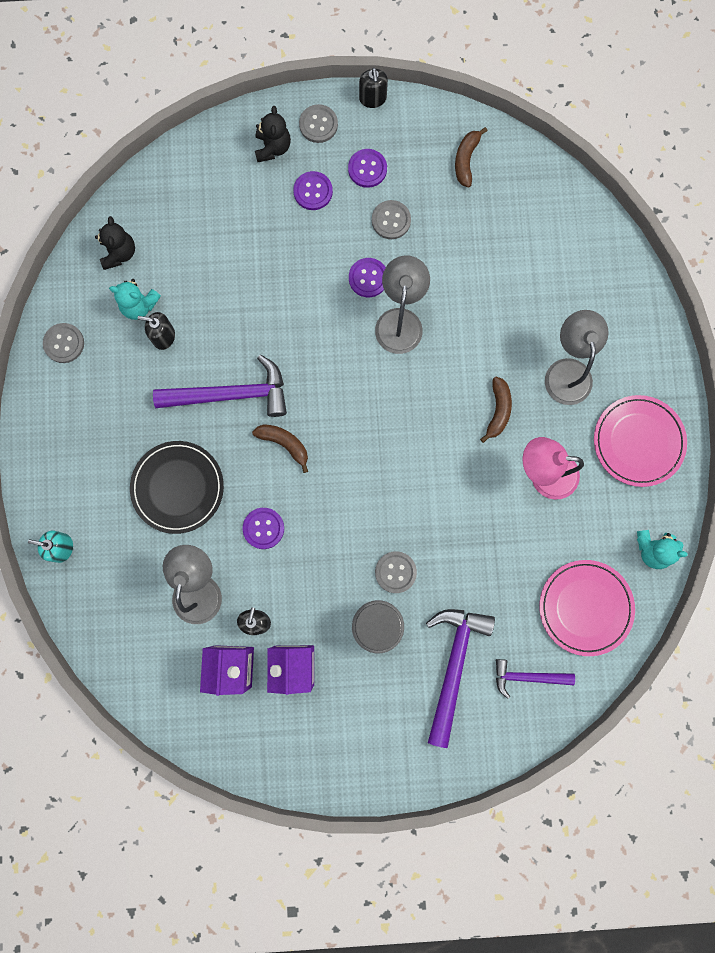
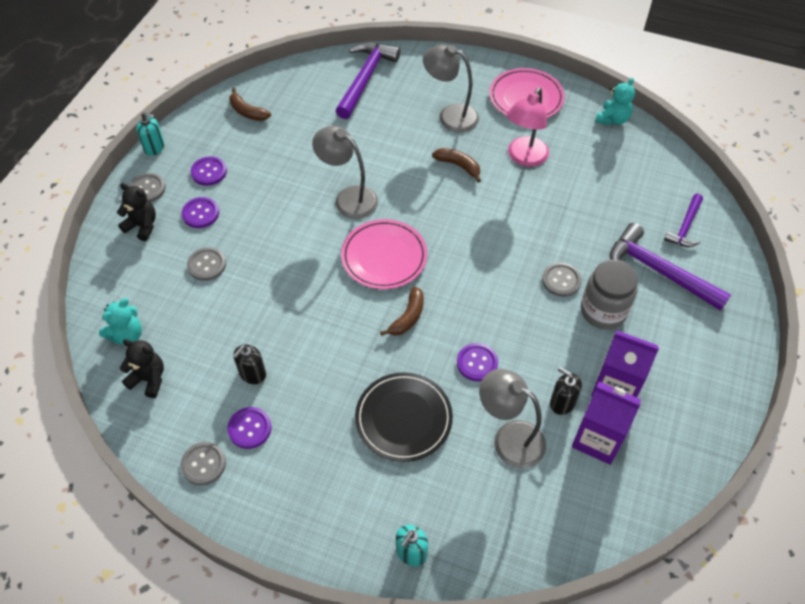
camera: 65 degrees left, 25 degrees down
turquoise teddy bear [109,279,161,320] -> turquoise teddy bear moved to [99,298,142,345]
purple hammer [153,355,287,417] -> purple hammer moved to [336,42,400,119]
brown banana [252,424,308,473] -> brown banana turned 150 degrees clockwise [380,286,424,336]
purple button [349,258,386,297] -> purple button moved to [227,407,272,449]
black soap dispenser [359,68,388,108] -> turquoise soap dispenser [136,112,164,156]
grey button [372,200,411,239] -> grey button moved to [187,247,226,281]
pink plate [539,560,635,656] -> pink plate moved to [341,219,427,289]

